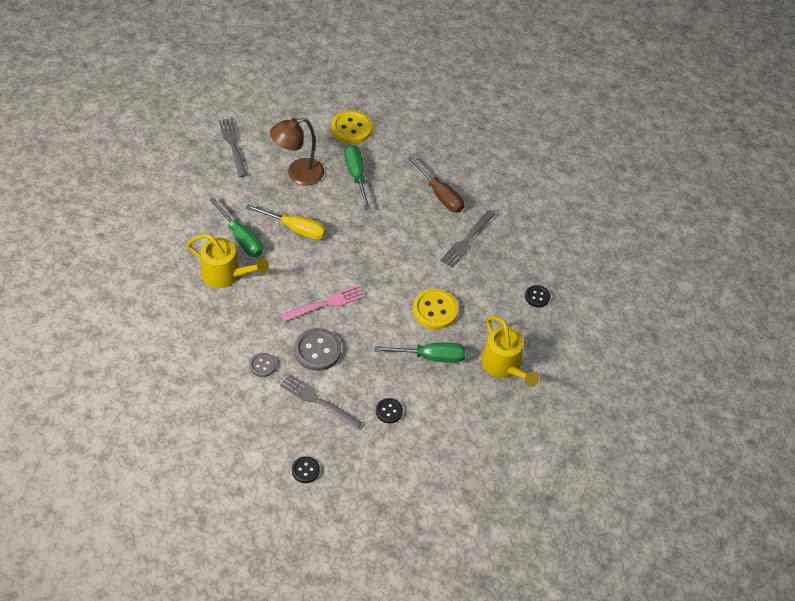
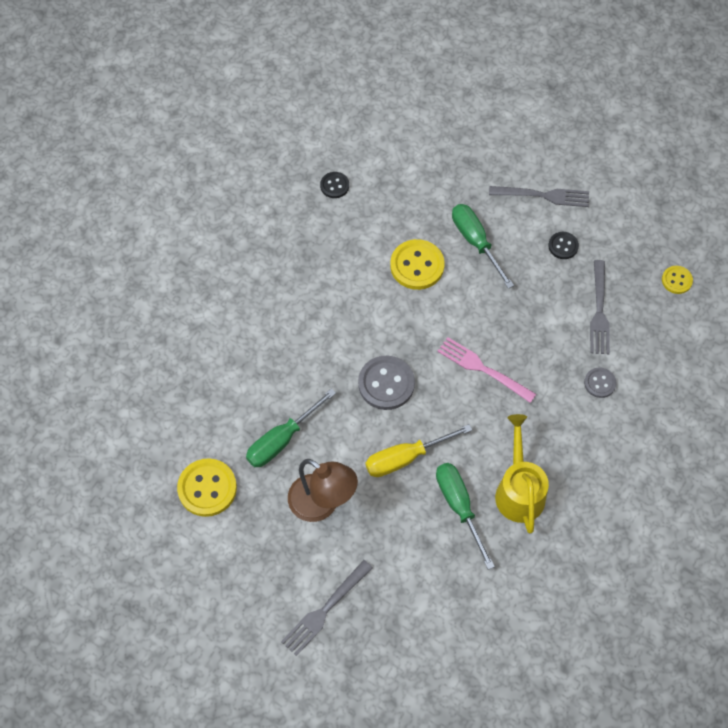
camera: 115 degrees left, 10 degrees up
green screwdriver [209,197,263,257] -> green screwdriver turned 45 degrees counterclockwise [436,463,495,570]
yellow screwdriver [246,204,326,240] -> yellow screwdriver turned 105 degrees counterclockwise [365,424,472,477]
black button [292,456,320,483] -> yellow button [662,266,693,294]
grey button [294,328,341,371] -> grey button moved to [358,356,415,410]
brown screwdriver [407,156,464,212] -> none
grey fork [440,210,495,268] -> grey fork moved to [489,186,589,207]
yellow watering can [481,316,539,387] -> none

